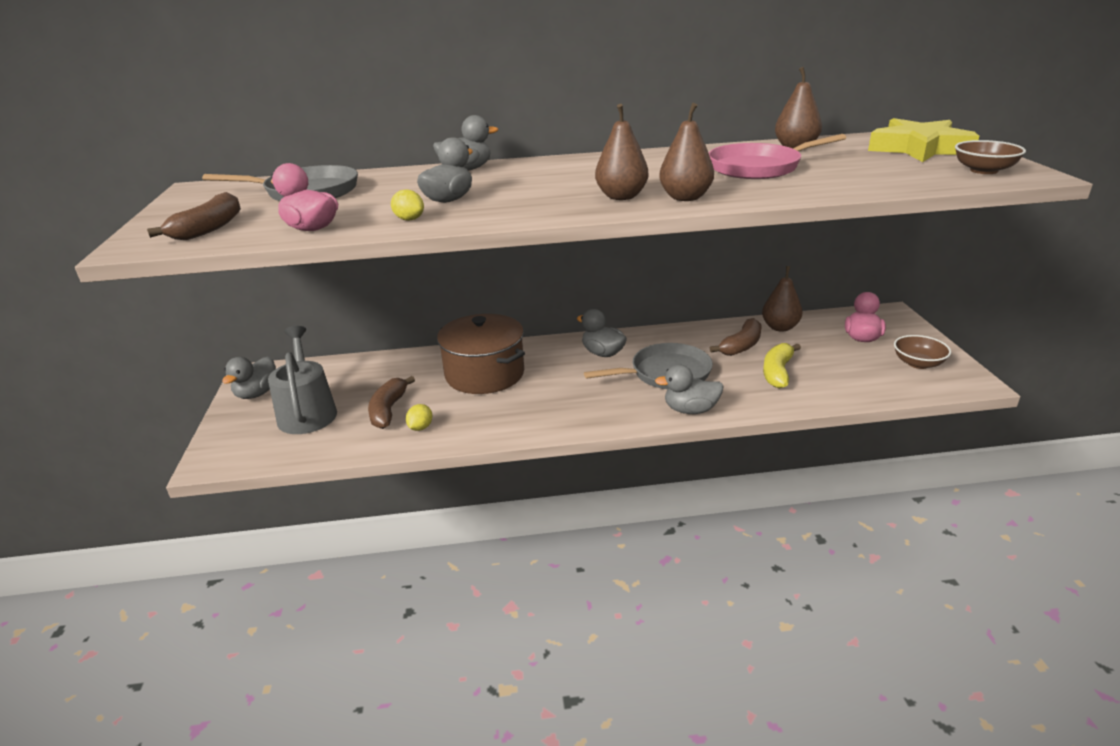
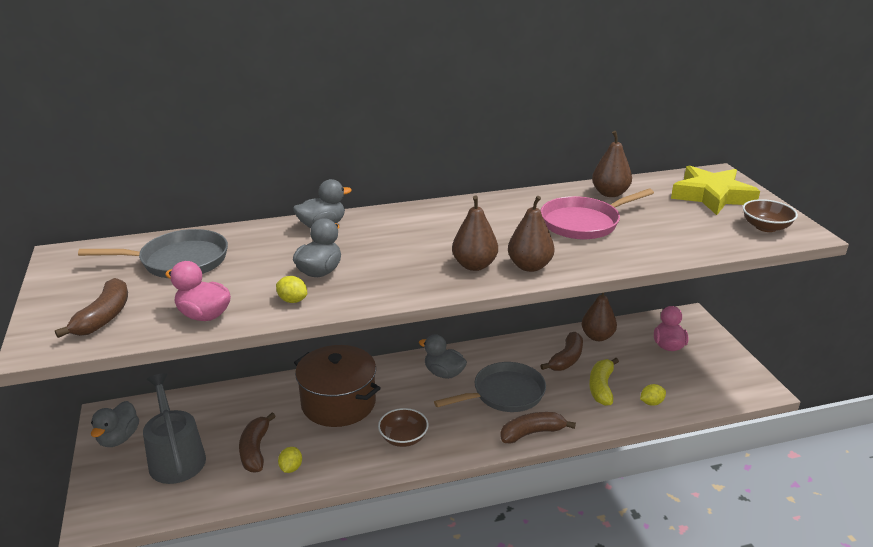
camera: 10 degrees left, 0 degrees up
grey duck [655,364,724,414] -> brown banana [500,412,576,444]
brown bowl [894,335,951,369] -> brown bowl moved to [378,408,428,447]
none -> yellow lemon [640,384,666,406]

